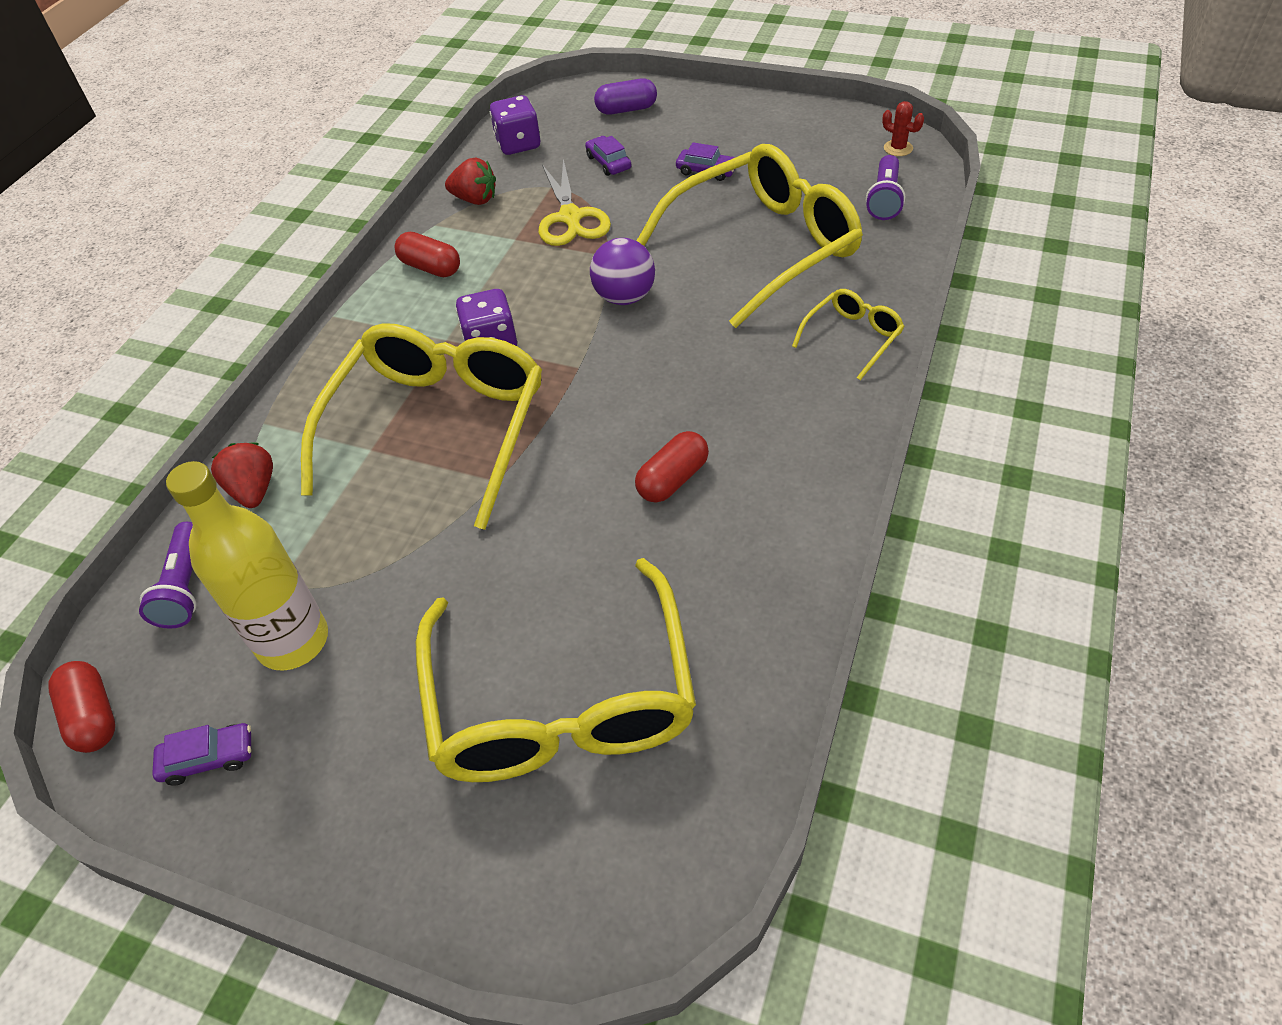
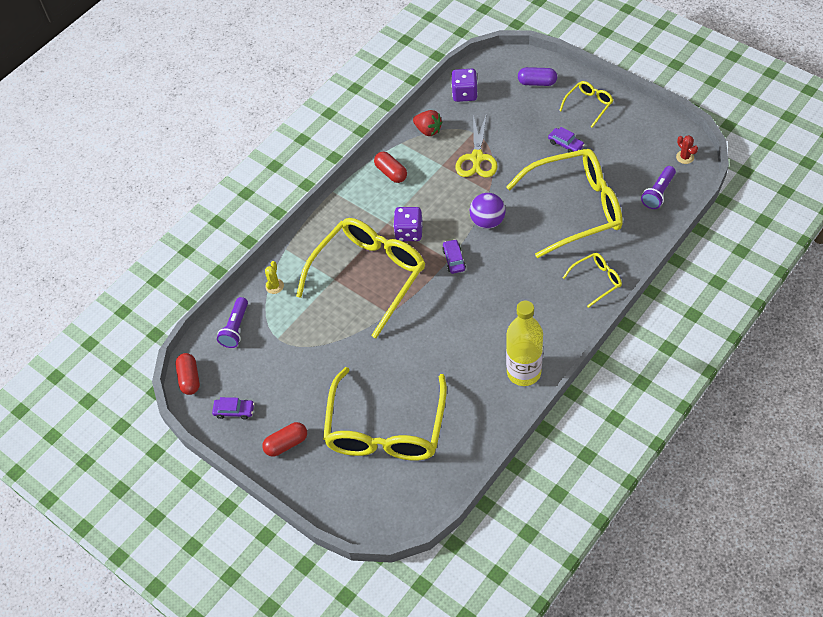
camera: 20 degrees right, 5 degrees up
yellow bottle [166,461,328,671] -> yellow bottle moved to [506,301,543,386]
red strawberry [211,442,273,508] -> yellow cactus [265,261,284,294]
purple car [585,136,631,176] -> purple car moved to [442,239,466,274]
red capsule [635,431,709,503] -> red capsule moved to [262,422,307,457]
none -> yellow glasses [559,81,613,128]

